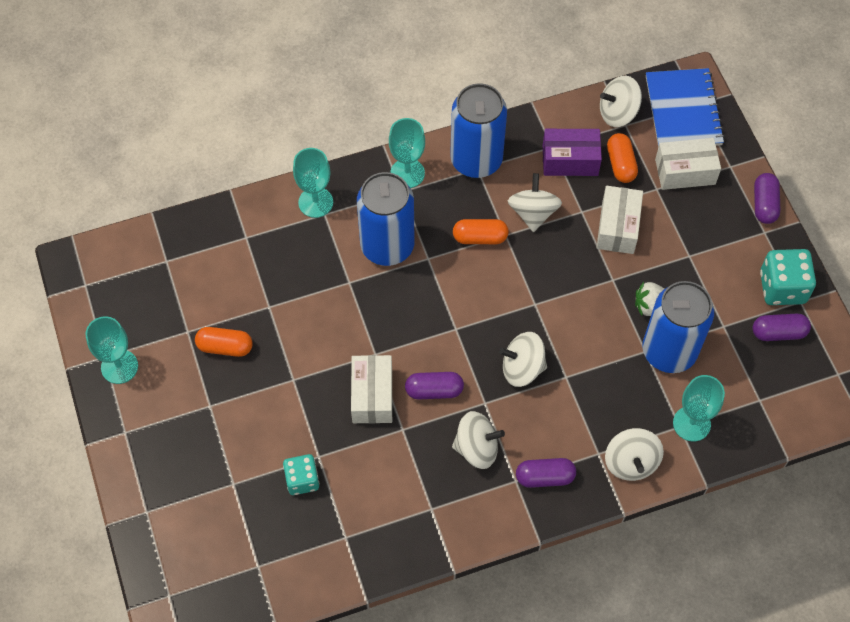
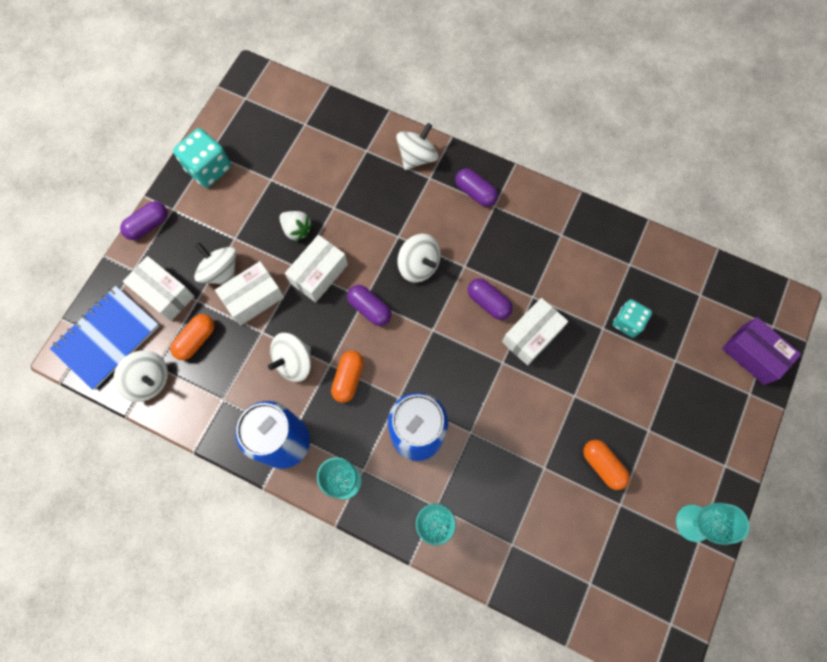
camera: 135 degrees left, 10 degrees up
white spinning top [452,411,505,469] -> white spinning top moved to [194,242,236,285]
orange capsule [453,219,509,244] -> orange capsule turned 60 degrees clockwise [331,351,364,403]
purple box [543,129,602,176] -> purple box moved to [722,317,801,385]
blue can [642,281,714,373] -> none
turquoise goblet [673,375,725,441] -> none
purple capsule [753,314,811,341] -> purple capsule moved to [347,285,391,326]
none -> white box [285,235,348,302]

